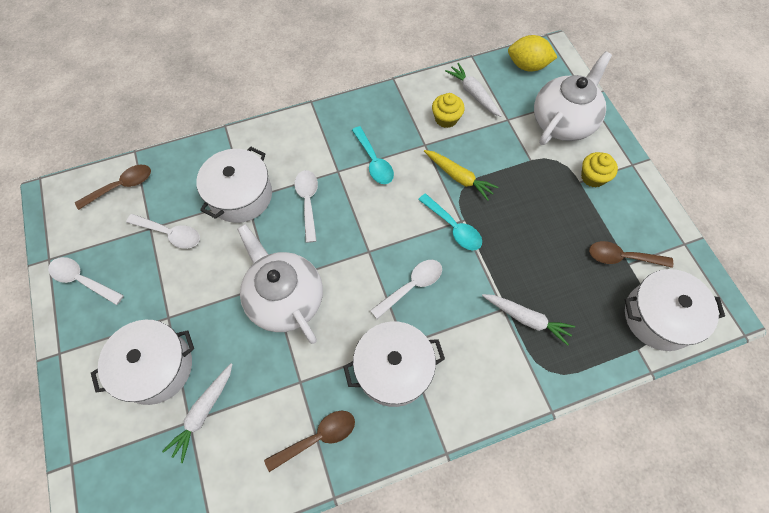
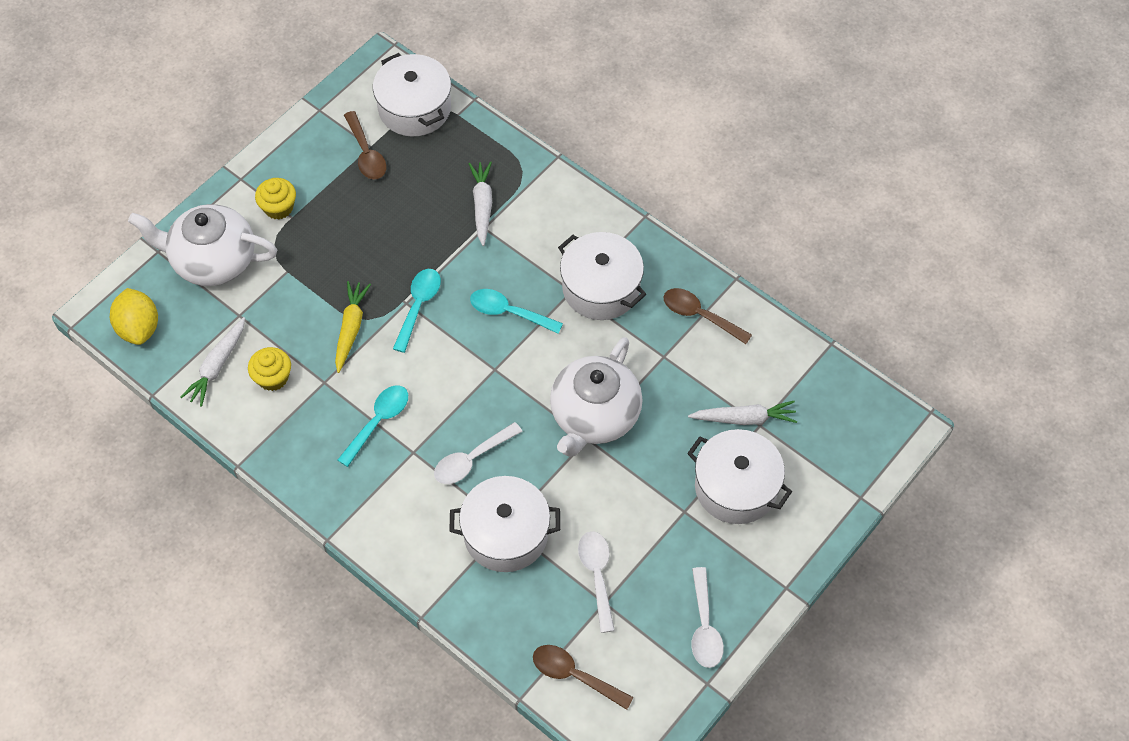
camera: 120 degrees left, 5 degrees down
white spoon [370,260,442,319] -> turquoise spoon [470,289,563,334]

